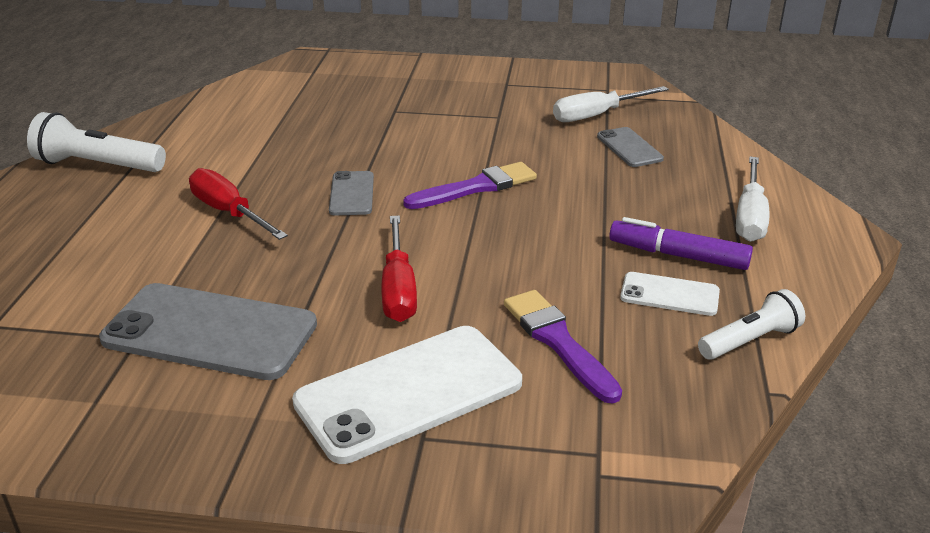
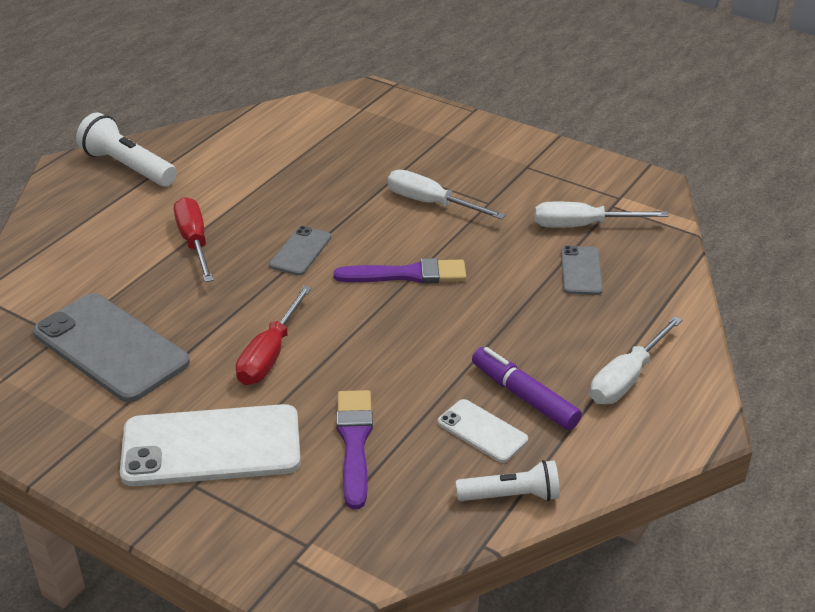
camera: 25 degrees right, 5 degrees up
none -> white screwdriver [388,170,506,219]

